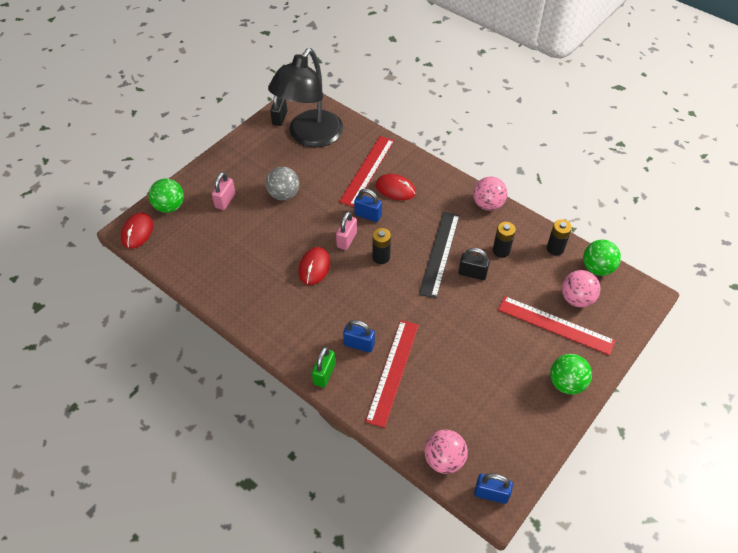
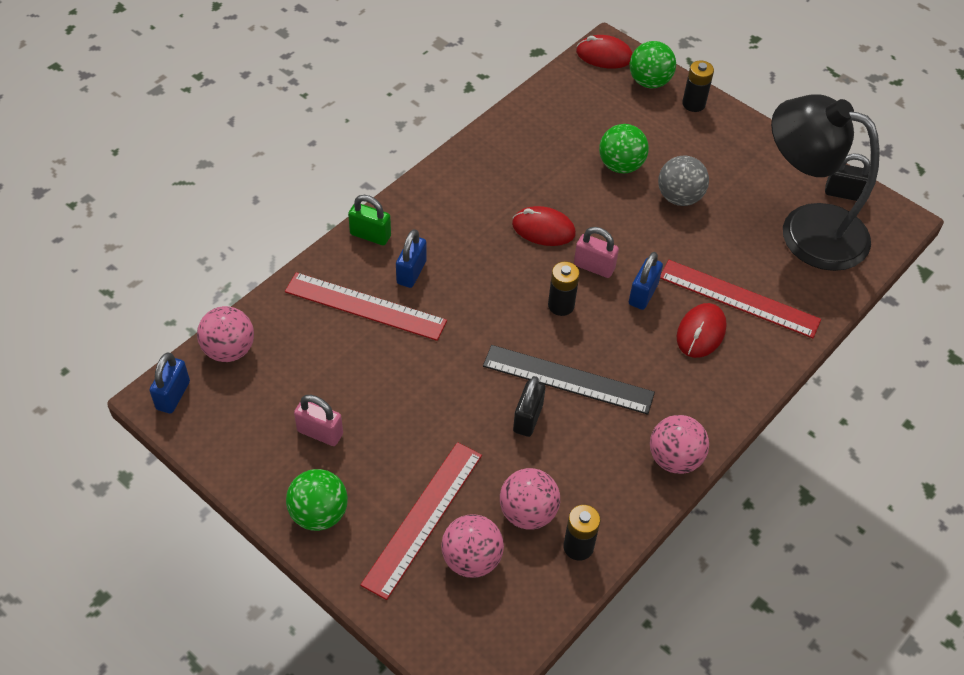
camera: 90 degrees right, 0 degrees up
pink padlock [212,172,235,210] -> pink padlock moved to [294,395,343,446]
black battery [493,222,516,258] -> black battery moved to [682,60,714,112]
green ball [583,240,621,276] -> green ball moved to [599,124,649,173]
none -> pink ball [500,468,560,530]

